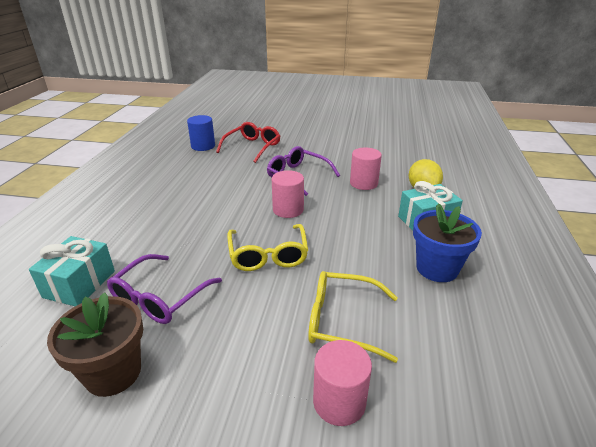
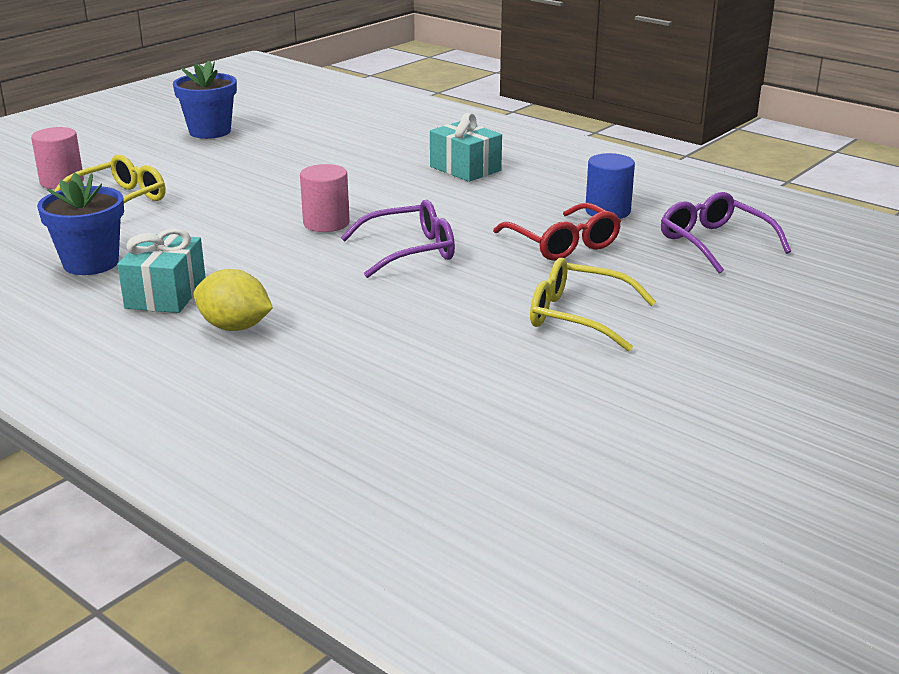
camera: 120 degrees right, 5 degrees down
turquoise gift [29,236,115,306] -> turquoise gift moved to [430,113,502,182]
brown flower pot [47,292,143,397] -> blue flower pot [173,60,237,139]
purple glasses [107,254,222,324] -> purple glasses moved to [661,192,791,274]
yellow glasses [227,224,308,271] -> yellow glasses moved to [530,258,656,352]
pink cylinder [350,148,382,190] -> none

